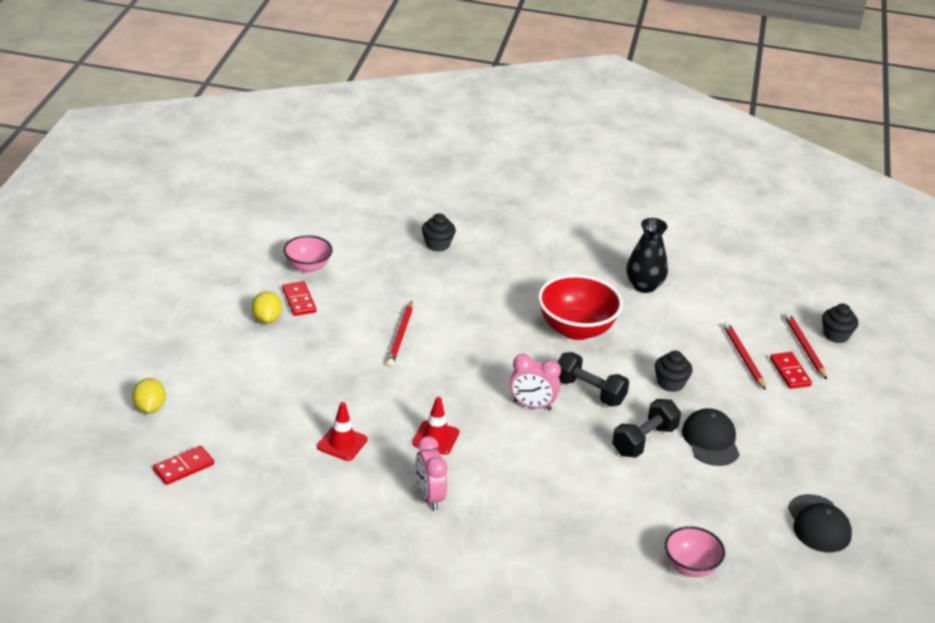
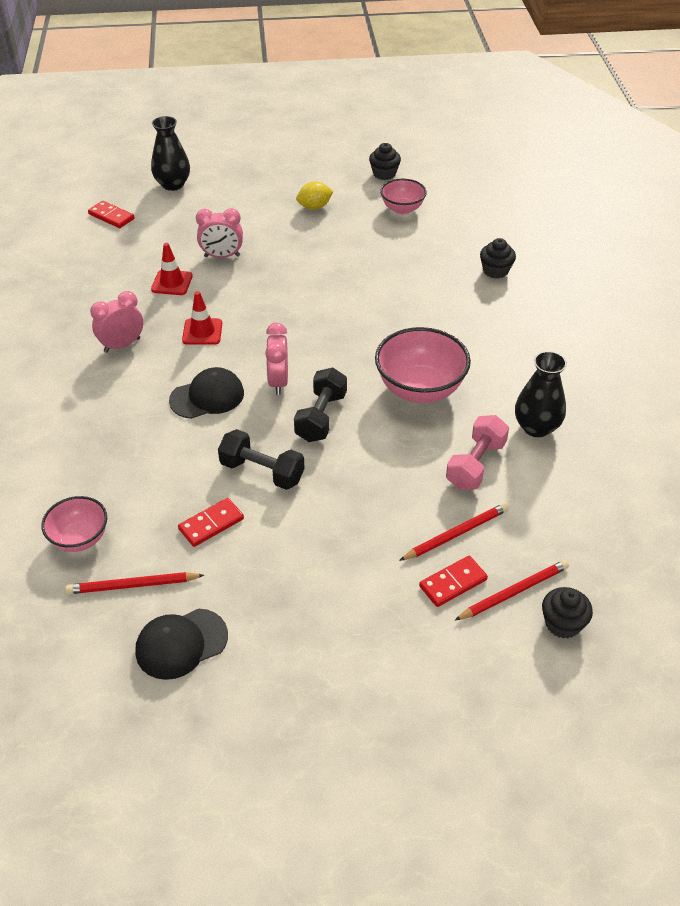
camera: 75 degrees right, 10 degrees up
yellow lemon [132,378,166,413] -> black vase [151,116,190,191]
red domino [282,281,317,316] -> red domino moved to [178,498,244,547]
red pencil [386,301,413,366] -> red pencil moved to [65,572,204,594]
red bowl [538,274,623,340] -> pink bowl [375,327,471,403]
black cupcake [655,351,692,392] -> black cupcake moved to [369,143,401,180]
black cap [682,408,740,466] -> black cap moved to [169,367,244,419]
none -> pink clock [196,208,243,258]
none -> pink dumbbell [446,415,509,490]

